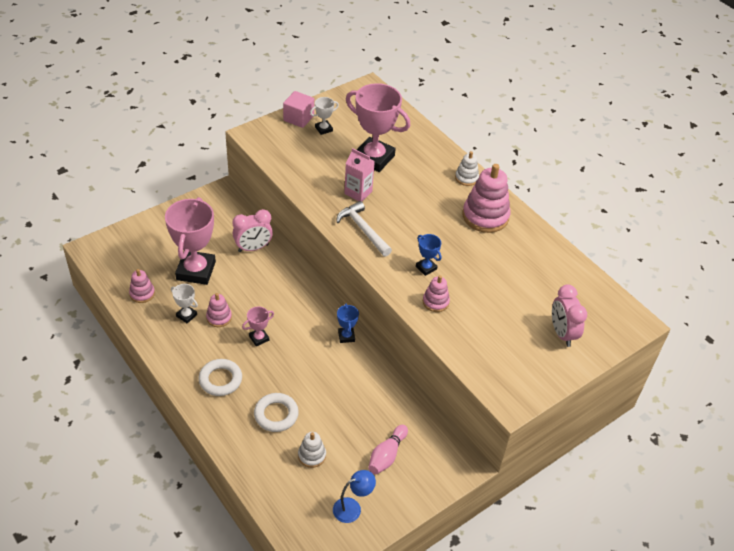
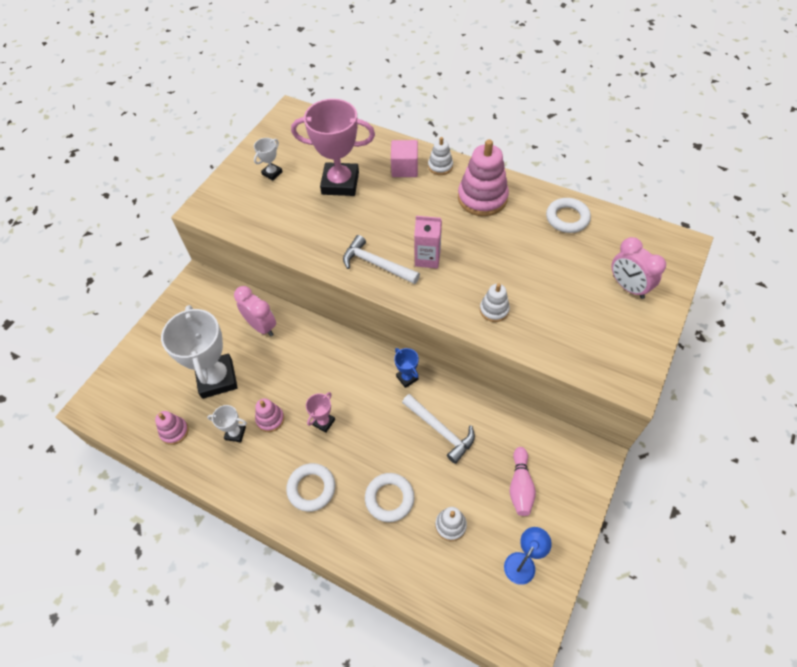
camera: 20 degrees left, 10 degrees up
pink trophy [165,197,216,285] -> white trophy [161,305,238,399]
pink clock [233,209,273,252] -> pink clock turned 90 degrees counterclockwise [234,286,276,336]
pink cube [283,91,314,128] -> pink cube moved to [391,140,418,177]
pink carton [344,148,375,201] -> pink carton moved to [414,216,442,269]
blue trophy [416,234,441,276] -> none
pink stacking toy [423,275,450,312] -> white stacking toy [480,284,510,322]
none -> white hammer [402,394,475,464]
none -> white ring [546,198,591,233]

